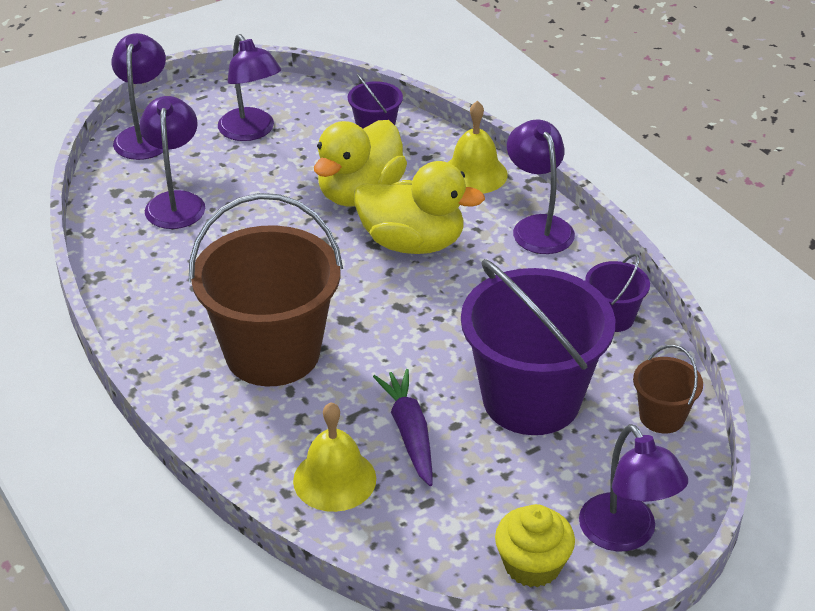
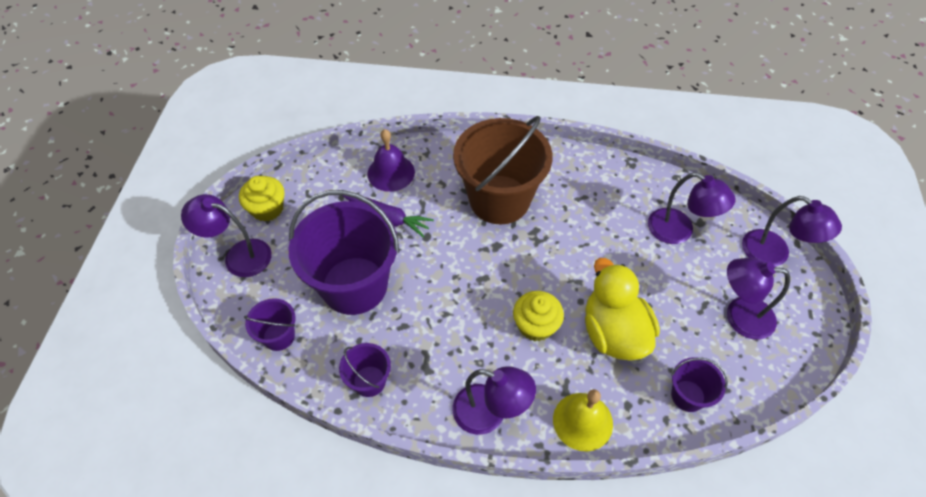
camera: 130 degrees right, 15 degrees up
yellow bell [293,402,376,512] -> purple bell [367,129,415,192]
yellow duck [354,161,485,254] -> yellow cupcake [513,291,564,341]
brown bucket [633,345,703,433] -> purple bucket [244,298,296,351]

